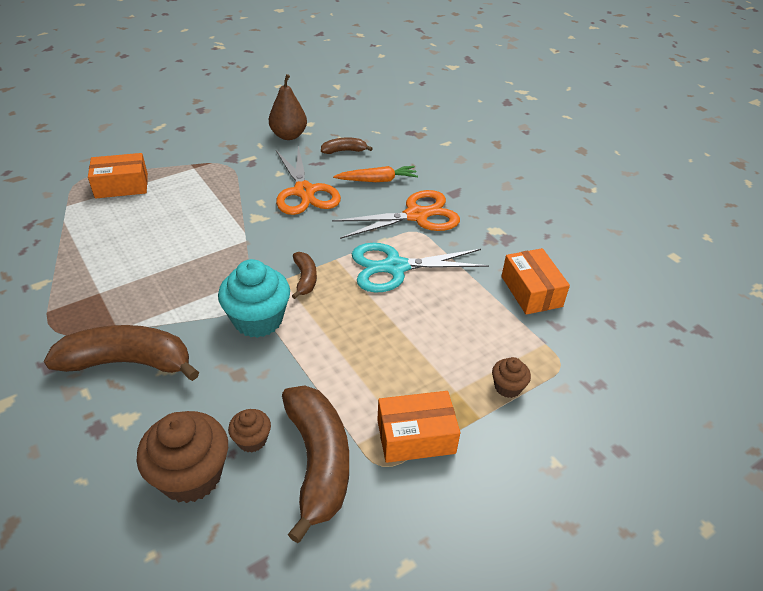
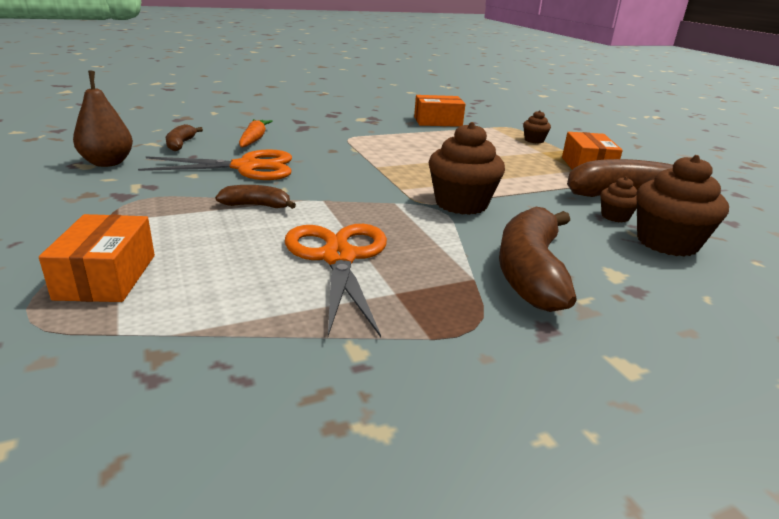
camera: 80 degrees left, 15 degrees down
turquoise cupcake [218,259,290,338] -> brown cupcake [428,122,505,215]
brown banana [292,252,317,299] -> brown banana moved to [215,185,296,209]
orange scissors [332,190,460,239] -> orange scissors moved to [285,224,387,337]
turquoise scissors [352,243,489,293] -> none

